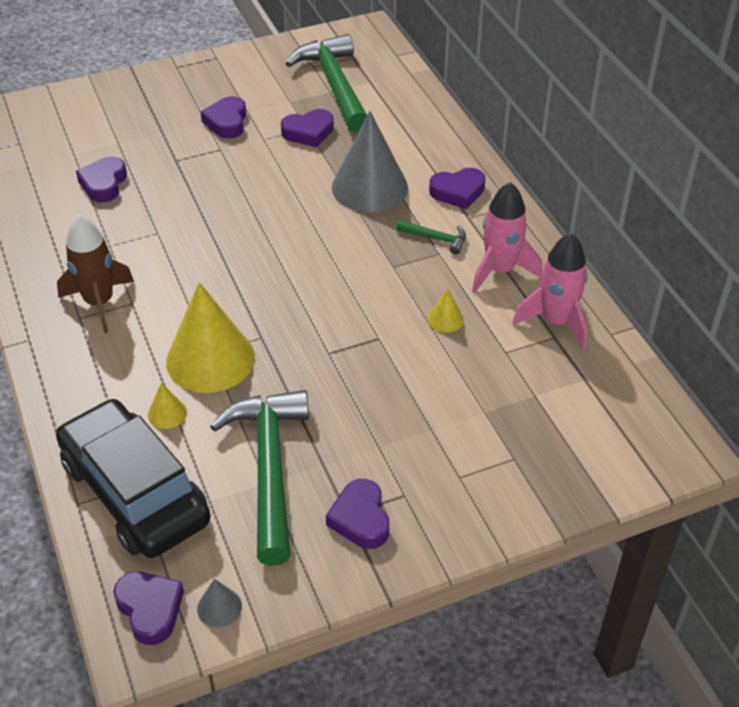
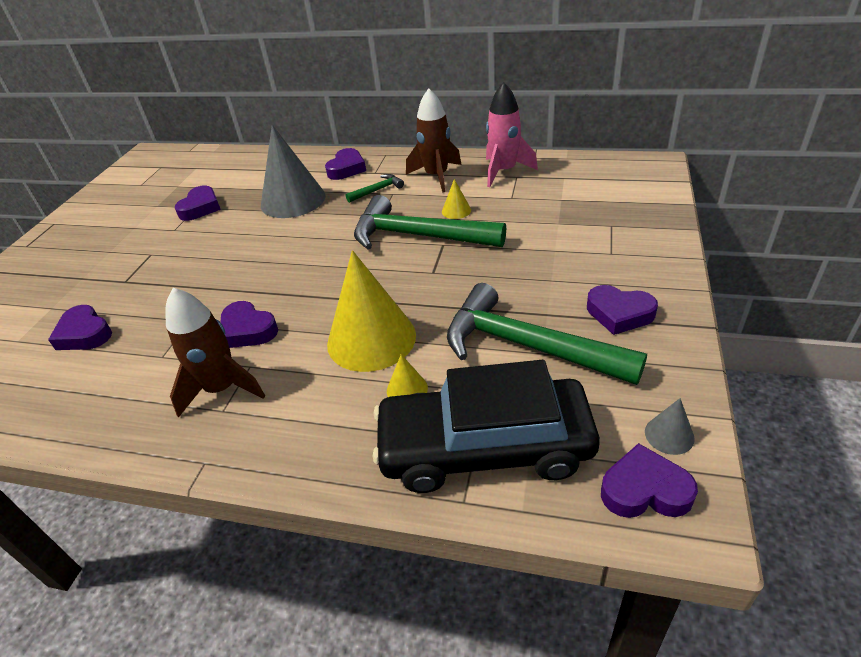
camera: 50 degrees left, 5 degrees down
purple heart [201,96,246,139] -> purple heart moved to [220,301,278,348]
green hammer [286,34,367,132] -> green hammer moved to [354,195,506,249]
pink rocket [472,182,542,293] -> brown rocket [406,88,461,193]

